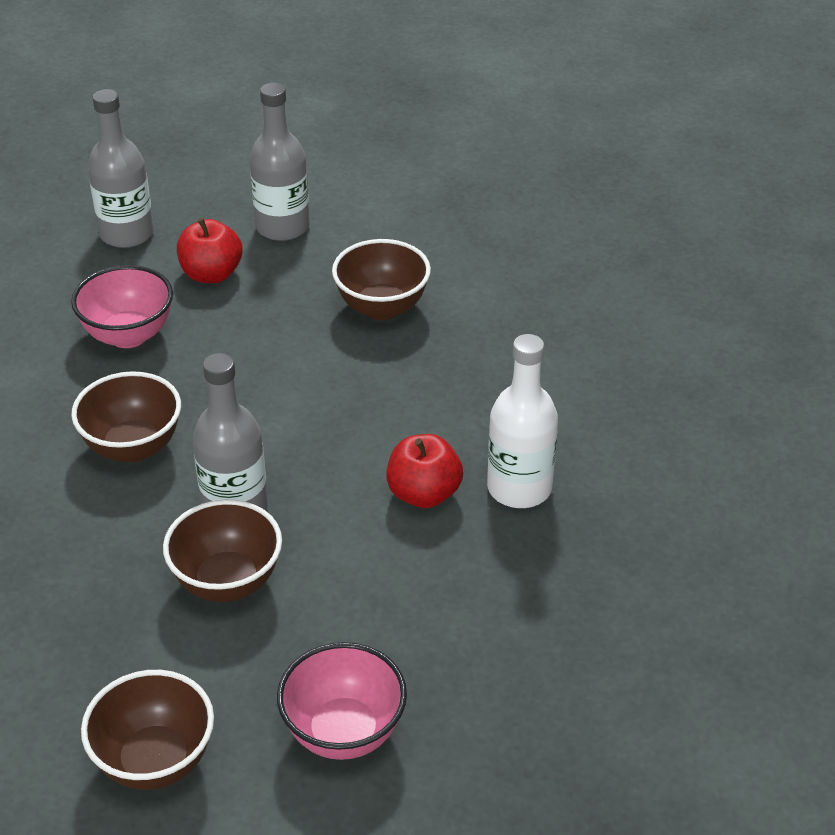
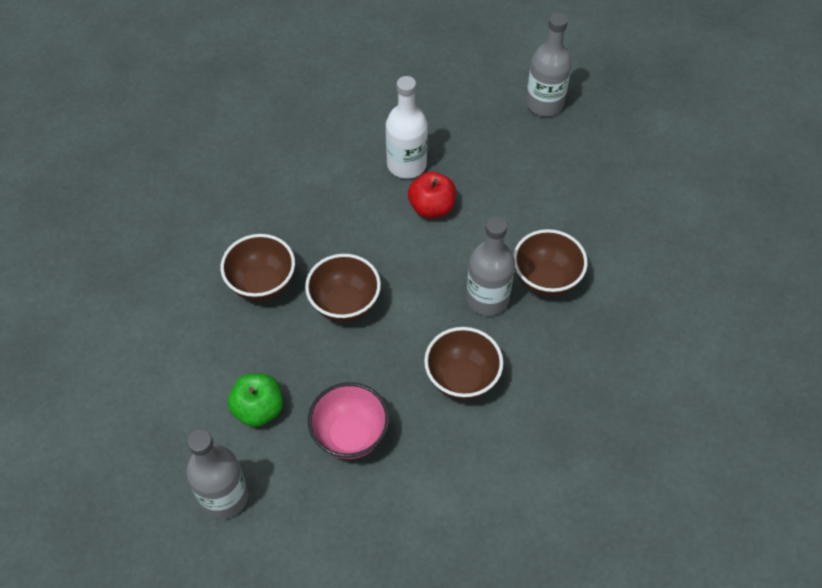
camera: 110 degrees left, 15 degrees up
brown bowl [81,670,214,790] -> brown bowl moved to [305,254,381,322]
red apple [177,218,243,283] -> green apple [228,374,283,427]
grey bottle [250,83,310,241] -> grey bottle moved to [526,13,572,116]
pink bowl [277,642,407,760] -> none

